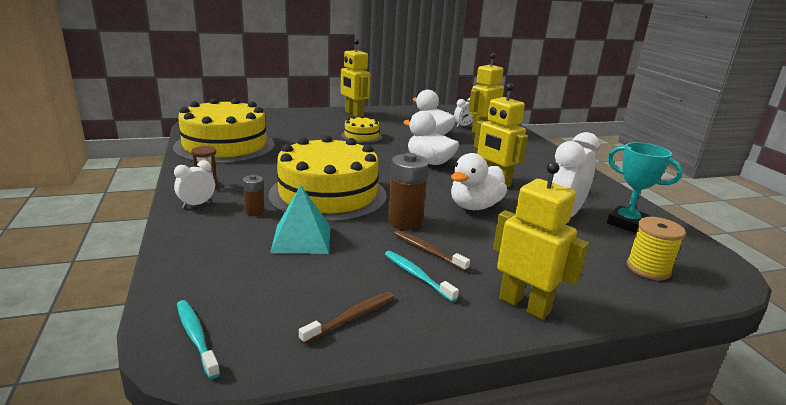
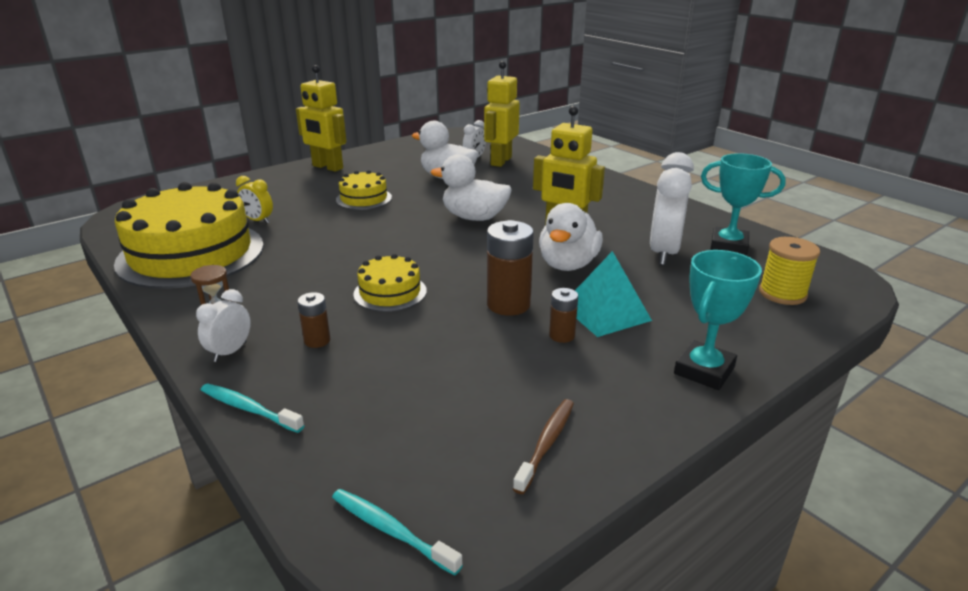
camera: 20 degrees left, 5 degrees up
yellow cake [268,135,387,222] -> yellow cake [353,254,427,312], size x0.47
turquoise pyramid [270,185,330,254] -> turquoise pyramid moved to [575,251,652,337]
turquoise toothbrush [385,251,459,302] -> turquoise toothbrush moved to [201,384,304,433]
brown toothbrush [394,230,470,271] -> brown battery [549,288,578,343]
yellow robot [493,161,589,320] -> turquoise trophy [674,250,762,390]
none -> yellow clock [236,176,273,224]

